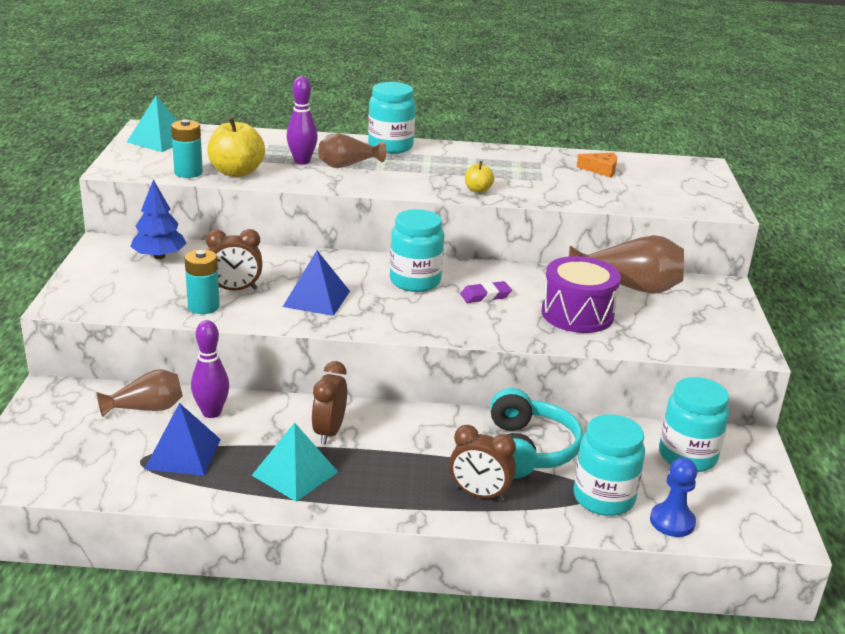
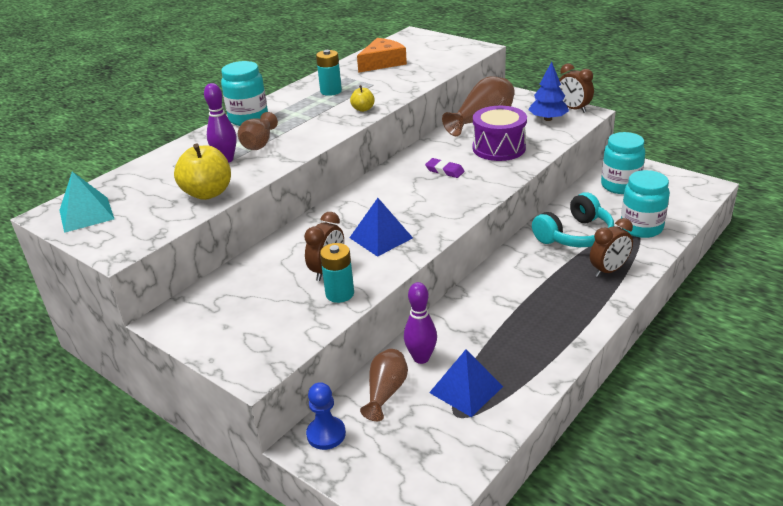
camera: 50 degrees left, 5 degrees up
blue tree [130,179,187,259] -> blue tree moved to [528,61,569,121]
turquoise battery [171,119,203,178] -> turquoise battery moved to [316,50,342,96]
turquoise pyramid [252,422,338,502] -> none
brown clock [312,361,347,445] -> brown clock moved to [559,63,594,113]
turquoise jar [390,209,444,292] -> none
purple eraser [460,281,512,303] -> purple eraser turned 75 degrees counterclockwise [425,158,465,178]
turquoise headphones [490,388,583,479] -> turquoise headphones turned 105 degrees clockwise [532,192,614,247]
orange cheese [577,153,617,178] -> orange cheese [357,38,407,73], size x1.67
blue pawn [650,458,697,537] -> blue pawn moved to [306,382,346,450]

